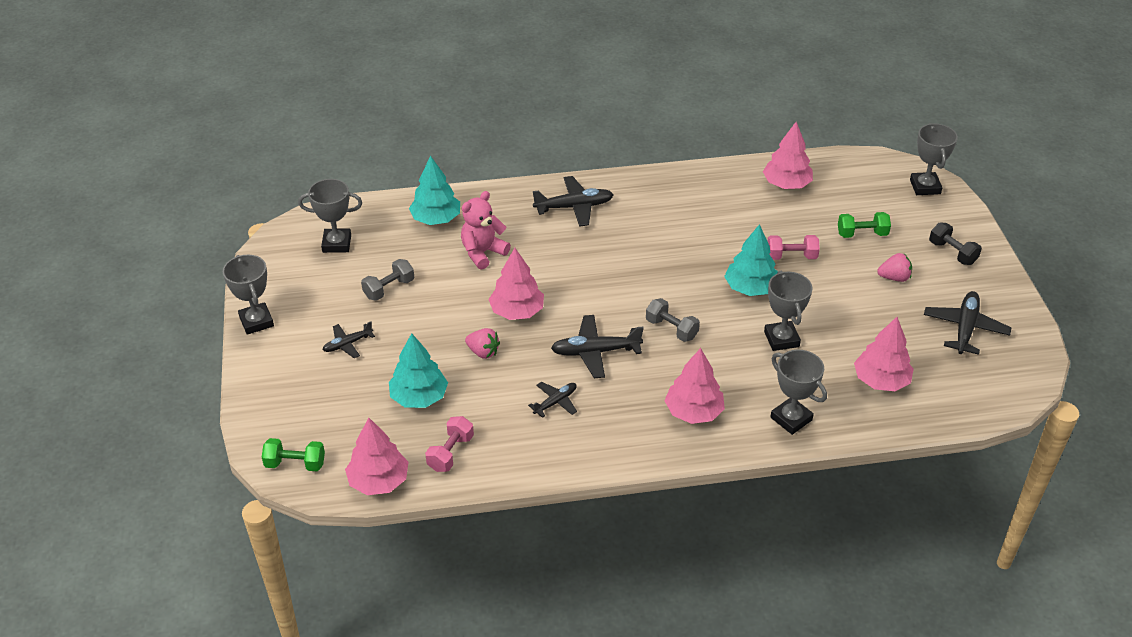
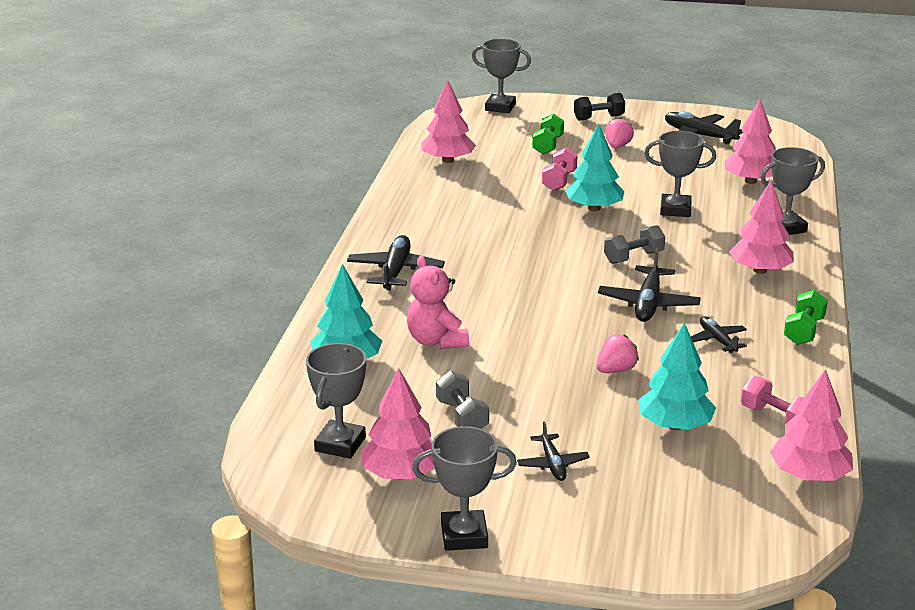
camera: 70 degrees left, 15 degrees down
green dumbbell [262,438,325,471] -> green dumbbell moved to [784,290,828,345]
pink tree [488,248,544,320] -> pink tree moved to [361,368,435,479]

